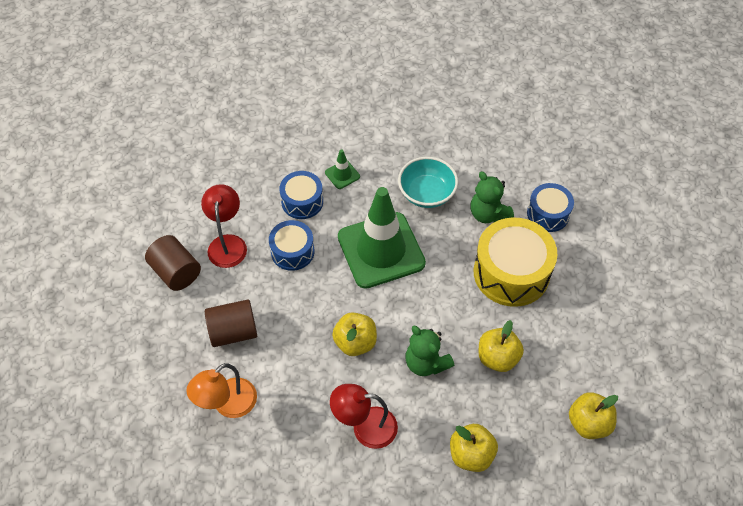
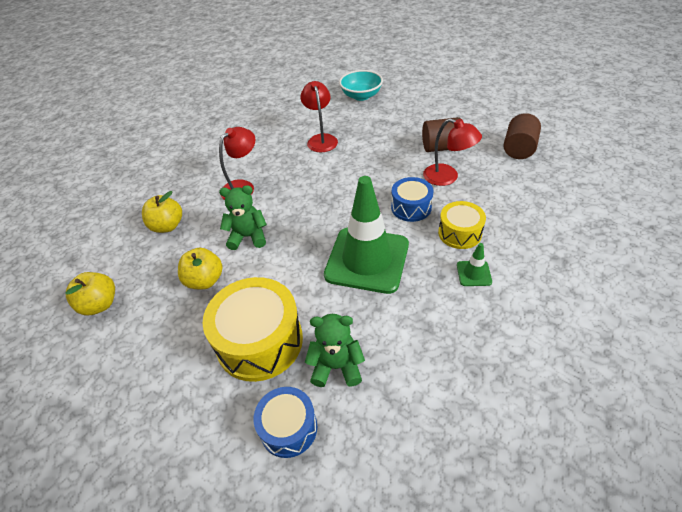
camera: 130 degrees right, 10 degrees down
orange lamp [186,363,257,418] -> red lamp [300,81,338,152]
brown cylinder [205,299,257,347] -> brown cylinder moved to [504,113,541,159]
blue drum [279,171,323,219] -> yellow drum [438,201,486,249]
yellow apple [332,313,377,356] -> none
turquoise bowl [398,157,458,208] -> turquoise bowl moved to [339,70,383,101]

